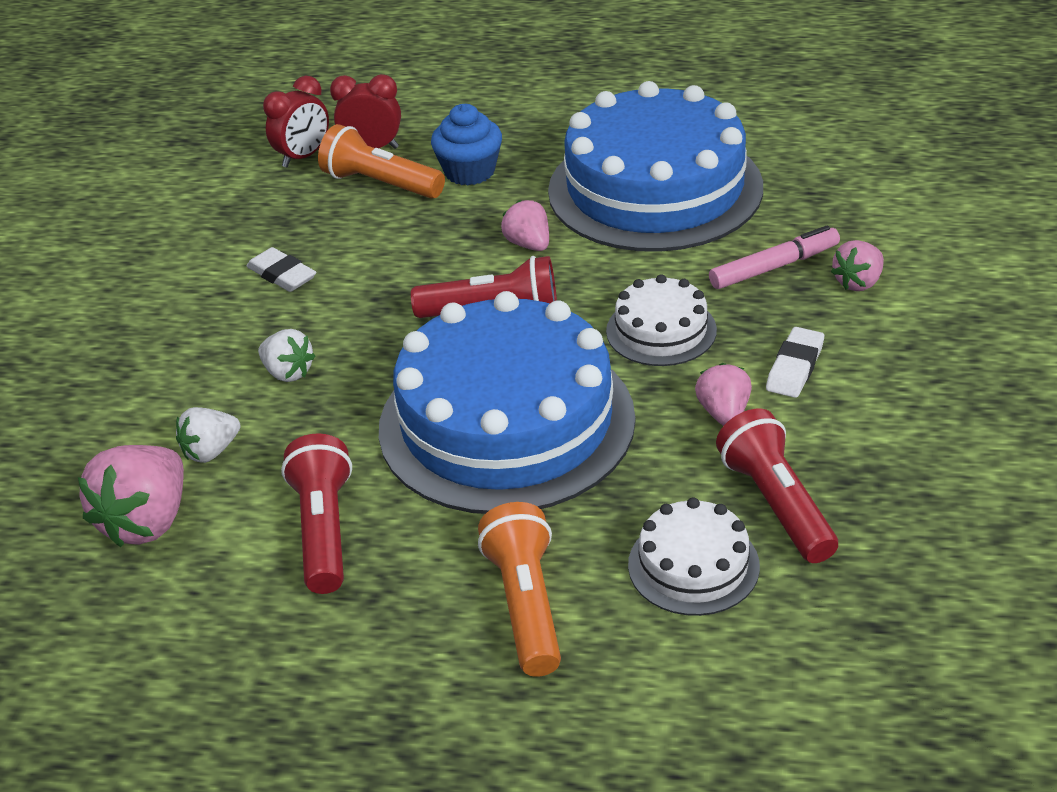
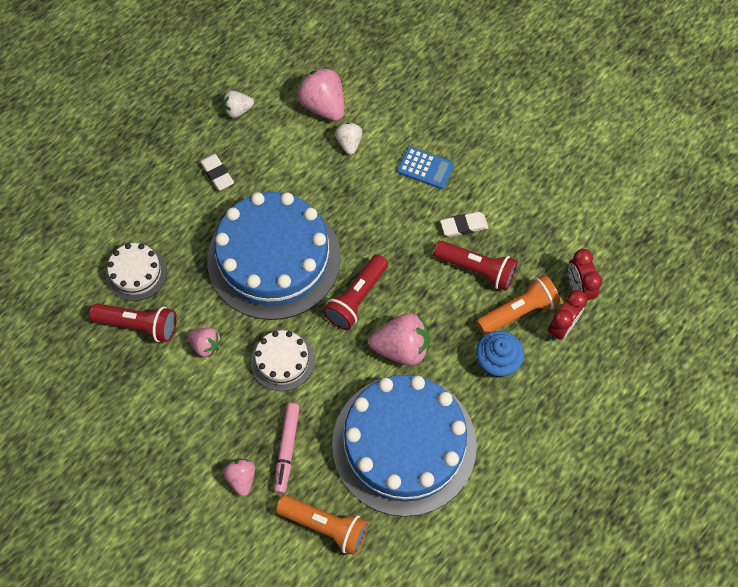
camera: 120 degrees right, 25 degrees up
white strawberry [258,329,315,382] -> white strawberry moved to [223,90,254,118]
red flashlight [281,433,352,594] -> red flashlight moved to [434,241,518,291]
orange flashlight [478,502,561,677] -> orange flashlight moved to [276,495,368,556]
pink strawberry [501,200,549,251] -> pink strawberry [368,313,430,366], size x1.72
white eraser [766,327,824,398] -> white eraser moved to [200,154,234,191]
none -> blue calculator [397,147,454,189]

